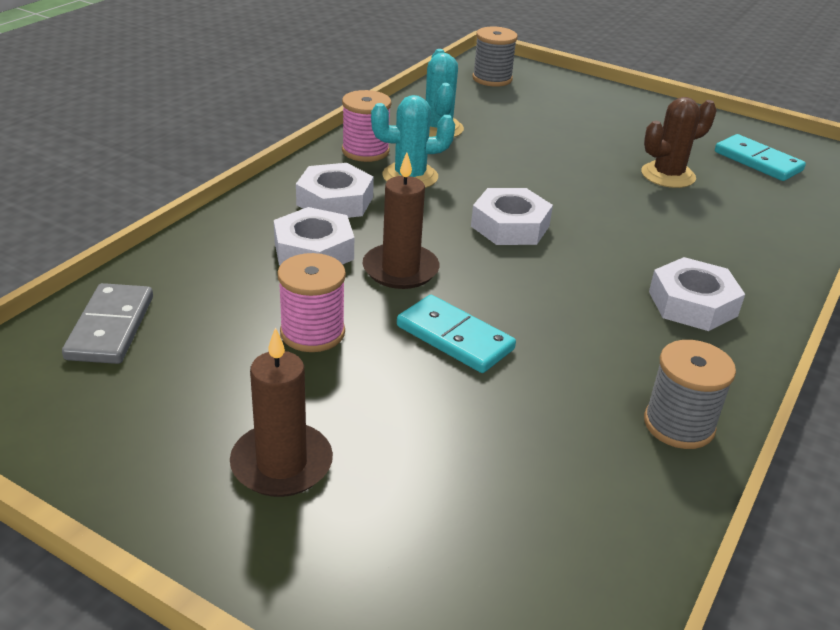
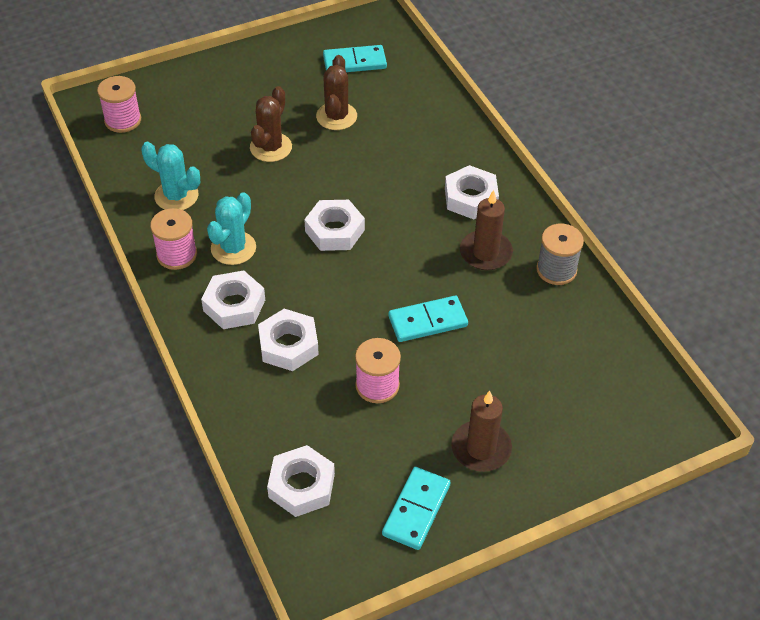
camera: 55 degrees left, 15 degrees up
grey domino [62,283,153,364] -> white nut [267,445,335,517]
brown candle [362,152,439,289] -> brown candle moved to [460,190,513,270]
grey spool [472,26,518,87] -> pink spool [97,76,141,133]
none -> brown cactus [250,86,292,162]
none -> turquoise domino [382,467,450,550]

